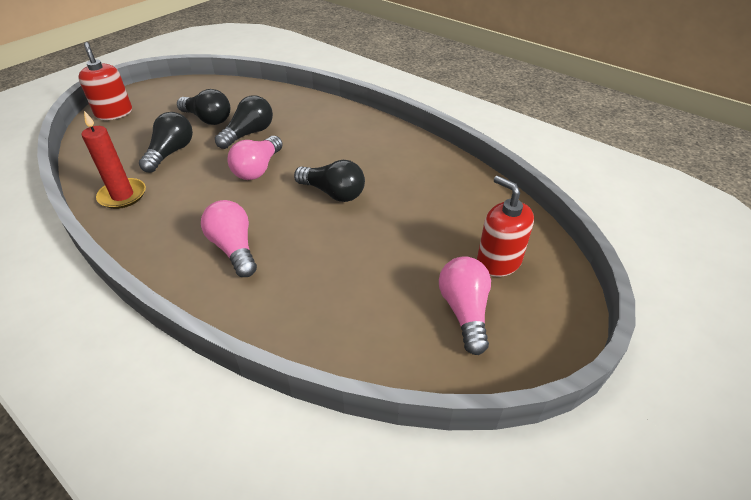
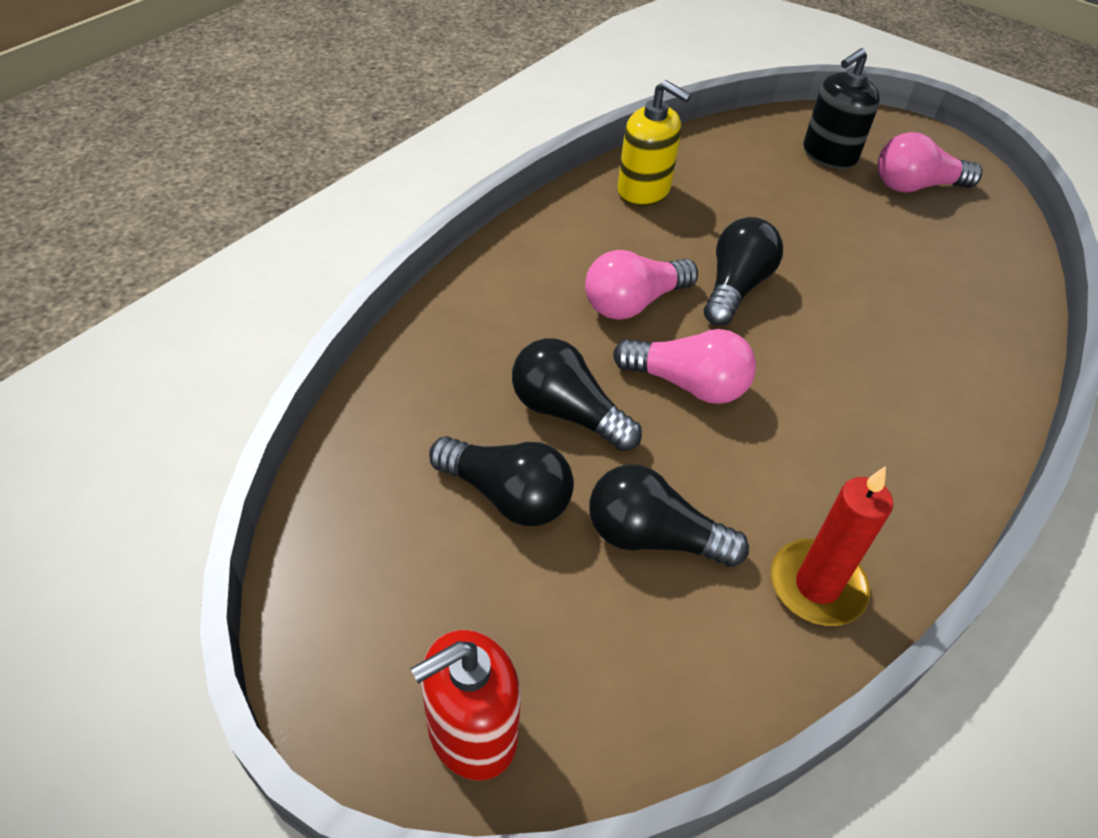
camera: 95 degrees left, 5 degrees up
black light bulb [177,89,230,125] -> black light bulb turned 90 degrees clockwise [429,436,574,526]
pink light bulb [201,200,257,277] -> pink light bulb moved to [585,250,698,320]
red soap dispenser [477,176,534,277] -> black soap dispenser [803,48,880,169]
none -> yellow soap dispenser [617,80,691,206]

